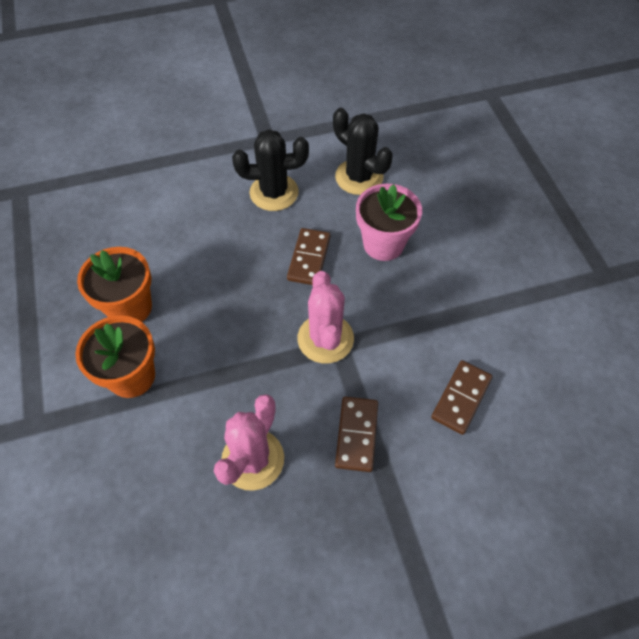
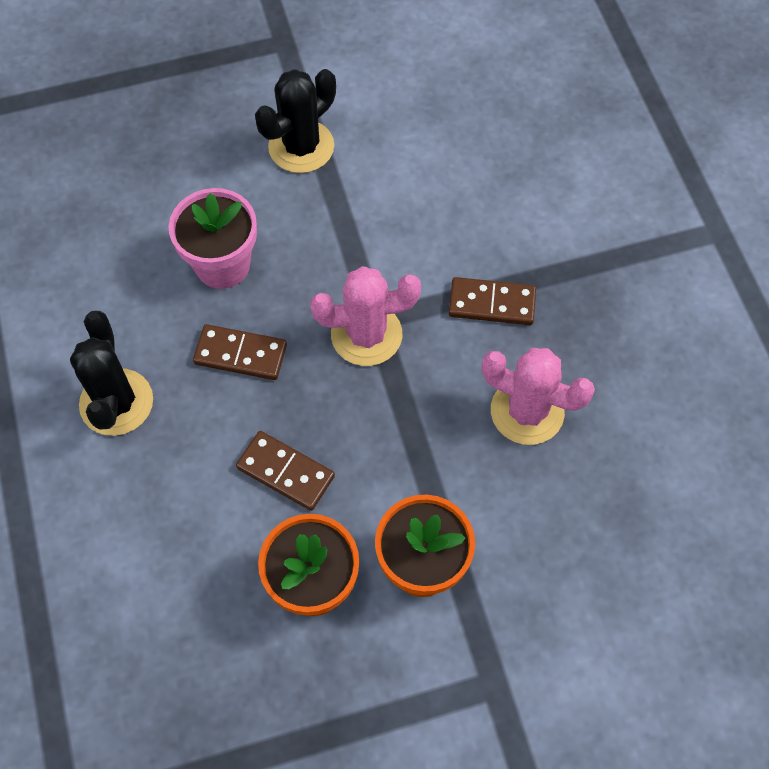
camera: 90 degrees left, 5 degrees up
black cactus [333,108,393,195] -> black cactus moved to [255,69,336,173]
brown domino [431,360,492,435] -> brown domino moved to [236,431,335,511]

